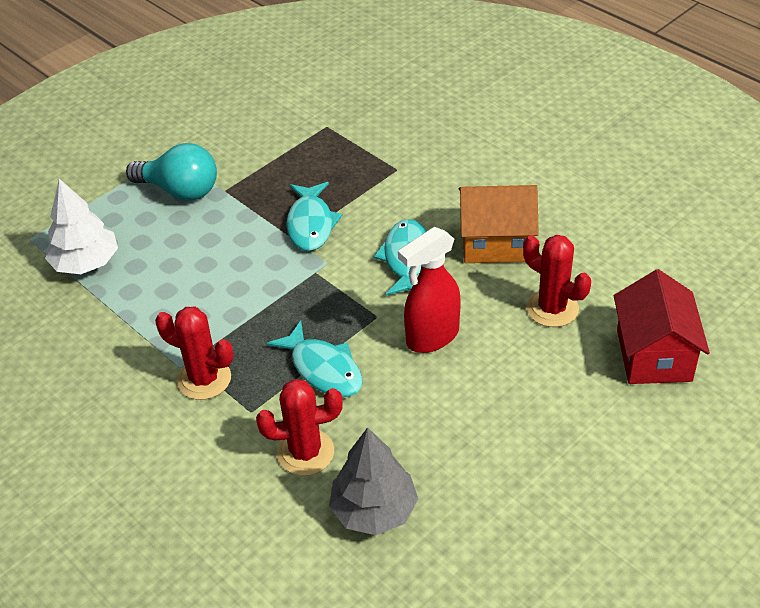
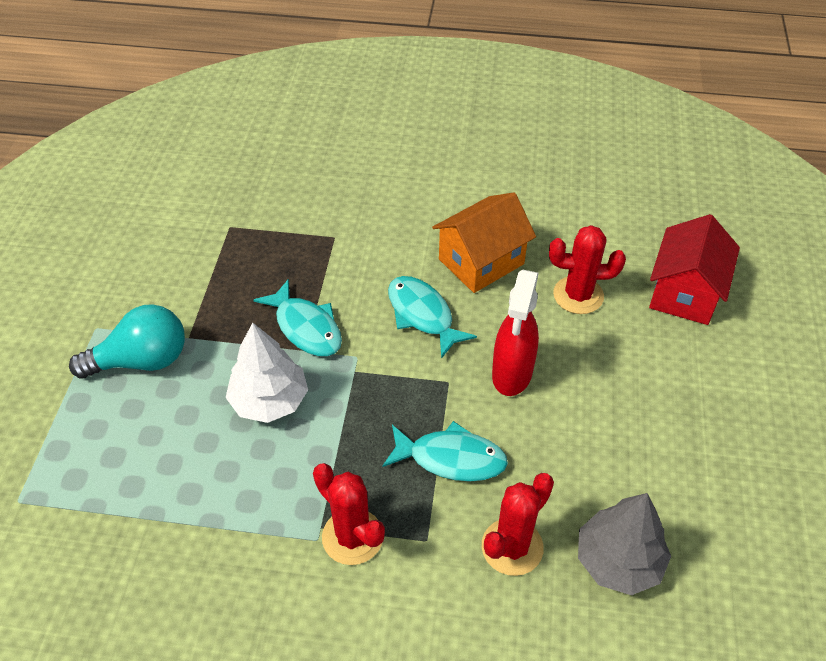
camera: 40 degrees left, 5 degrees up
white tree [45,179,118,274] -> white tree moved to [226,322,308,423]
red cactus [155,307,233,400] -> red cactus turned 60 degrees clockwise [313,463,385,565]
red house [614,269,710,384] -> red house turned 60 degrees clockwise [649,214,740,325]

